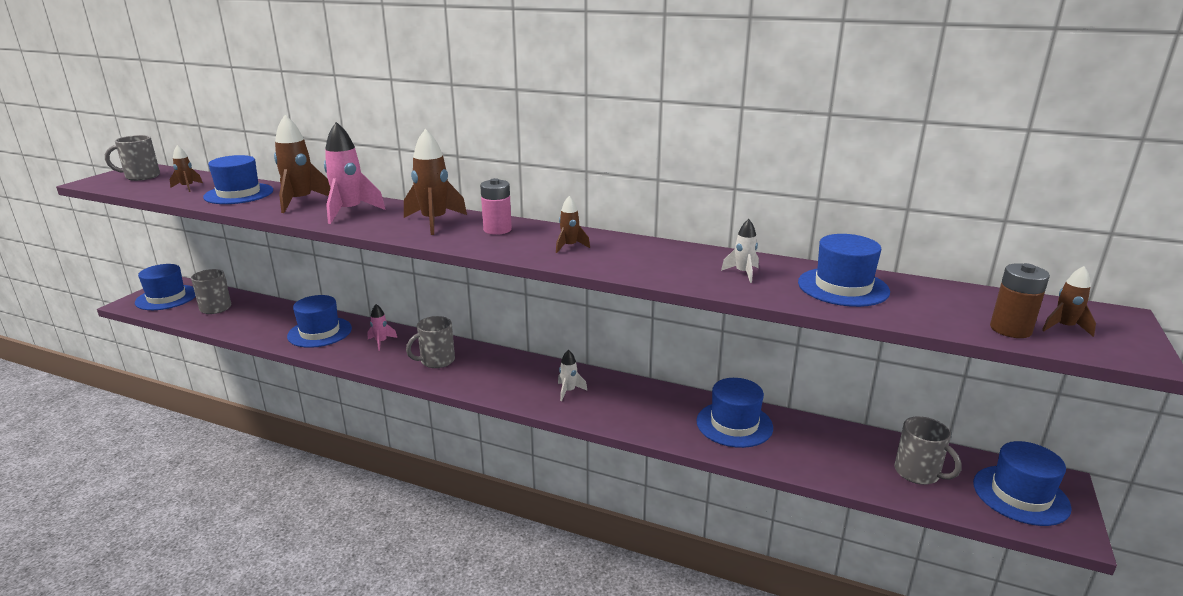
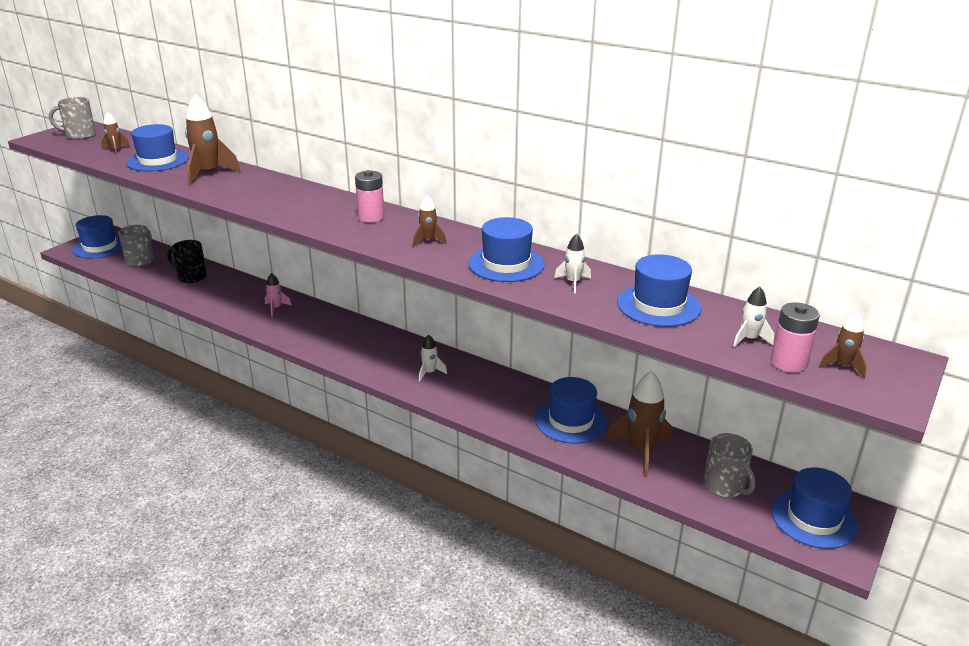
camera: 10 degrees right, 5 degrees up
blue hat [287,295,352,348] -> blue hat moved to [468,217,545,282]
pink rocket [324,122,386,224] -> none
brown rocket [404,129,467,235] -> brown rocket moved to [606,371,673,477]
grey mug [406,316,455,368] -> none
brown battery [990,263,1050,338] -> pink battery [771,303,820,373]
none -> black mug [167,240,207,283]
none -> white rocket [733,286,774,347]

